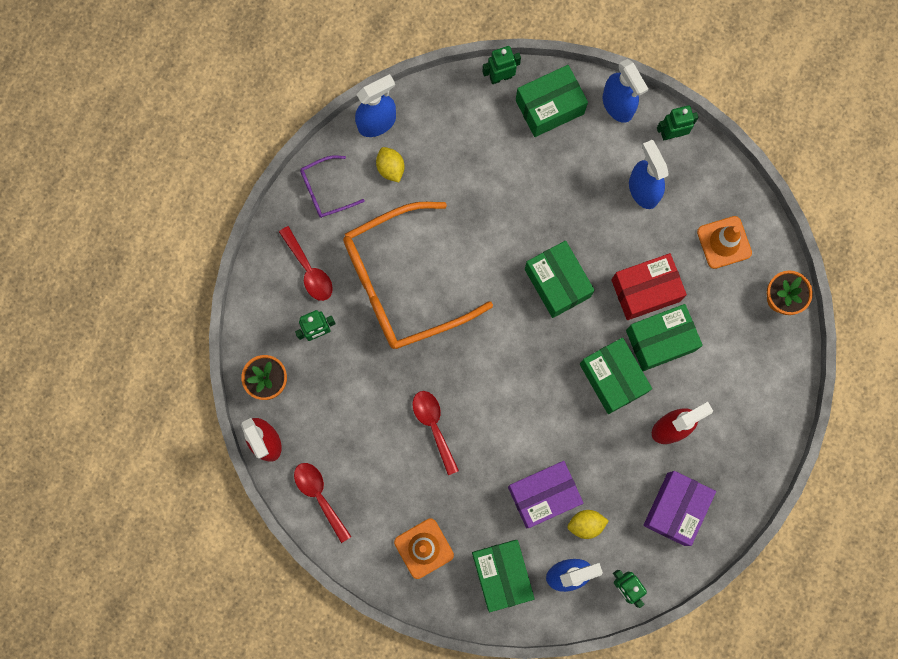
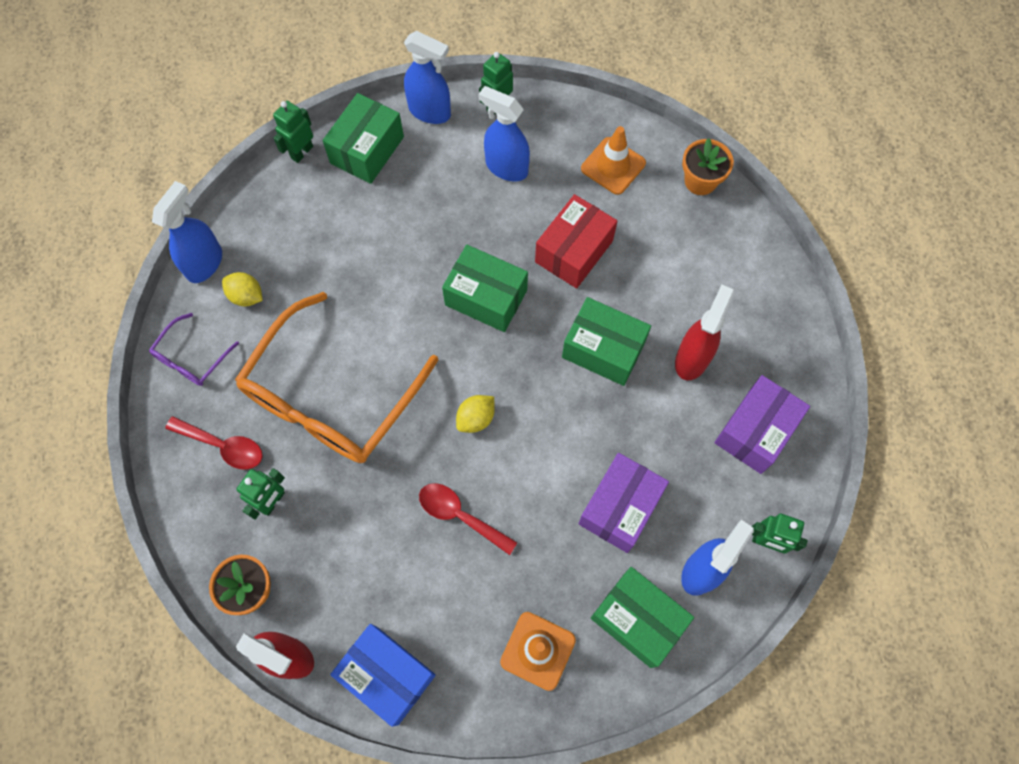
camera: 35 degrees left, 10 degrees down
red spoon [294,463,352,543] -> blue box [330,624,436,727]
yellow lemon [567,510,609,539] -> yellow lemon moved to [456,395,494,433]
green box [626,304,703,371] -> none
purple box [643,471,716,546] -> purple box turned 45 degrees clockwise [714,375,810,474]

